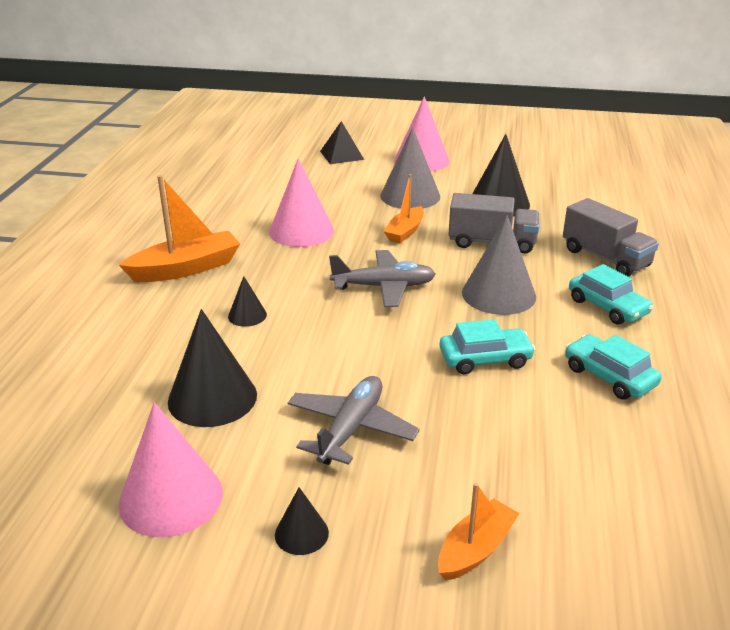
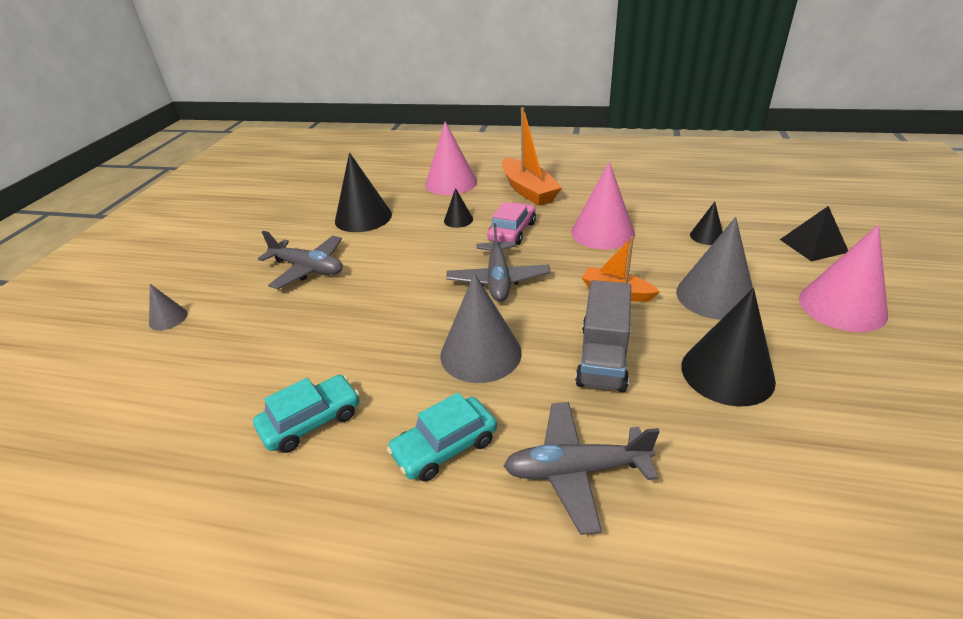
camera: 95 degrees right, 5 degrees up
pink cone [118,402,223,538] -> pink cone moved to [425,122,477,195]
black cone [275,487,329,555] -> black cone moved to [690,202,723,245]
orange boat [438,483,520,581] -> grey cone [149,284,188,331]
turquoise car [440,319,535,374] -> none
grey truck [563,198,659,277] -> grey plane [504,402,660,535]
none -> pink car [487,202,536,245]

